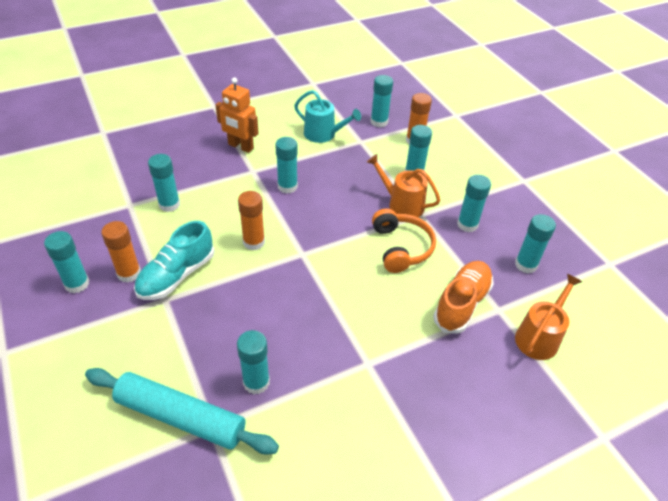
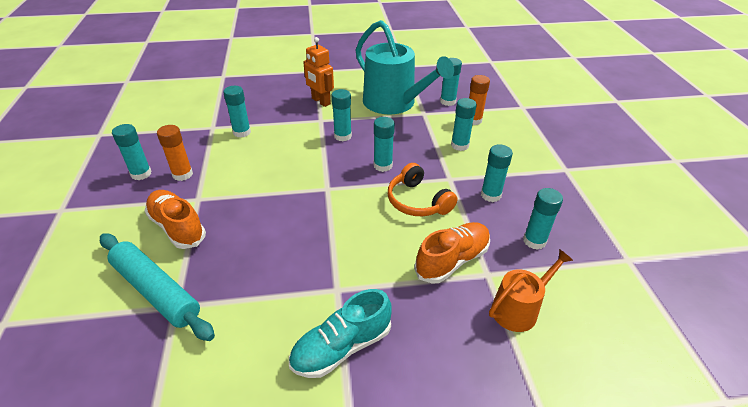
camera: 20 degrees right, 5 degrees down
turquoise shoe [134,221,215,300] -> turquoise shoe moved to [289,289,392,378]
turquoise glue stick [237,330,270,394] -> turquoise glue stick moved to [374,117,395,172]
orange glue stick [238,191,265,250] -> none
turquoise watering can [294,90,361,143] -> turquoise watering can [356,20,454,114], size x1.89
orange watering can [367,154,440,217] -> none
orange headphones [372,209,436,273] -> orange headphones turned 135 degrees clockwise [388,163,457,216]
none -> orange shoe [145,190,206,249]

